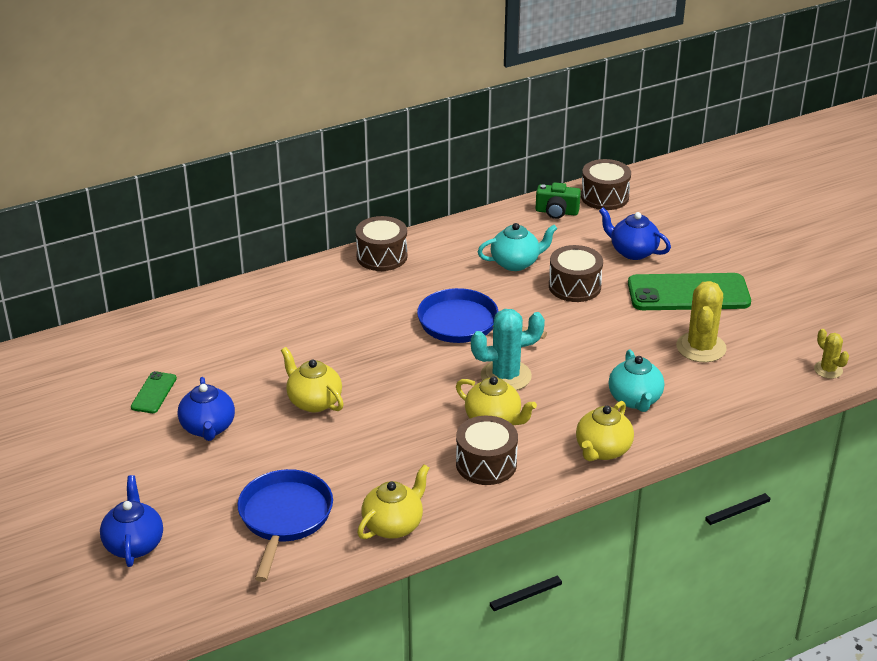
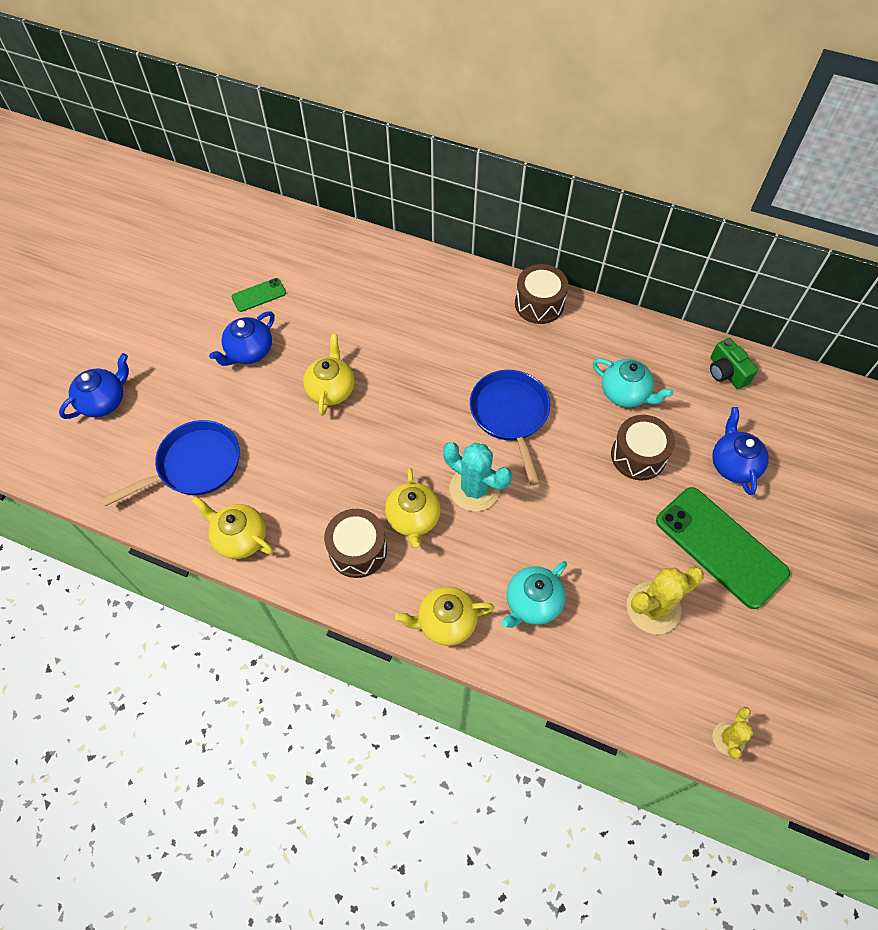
camera: 50 degrees right, 25 degrees up
yellow teapot [357,465,430,539] -> yellow teapot turned 150 degrees counterclockwise [192,497,273,559]
brown drum [581,159,631,210] -> none

